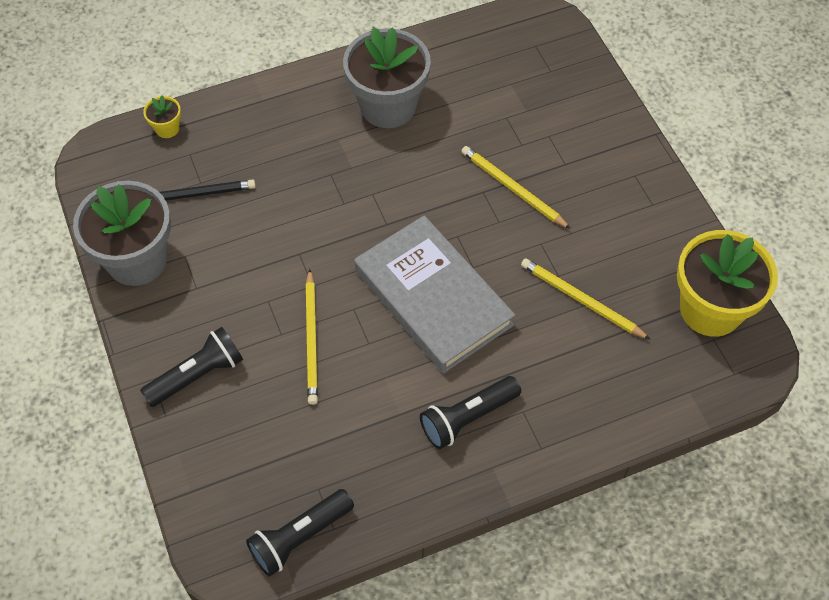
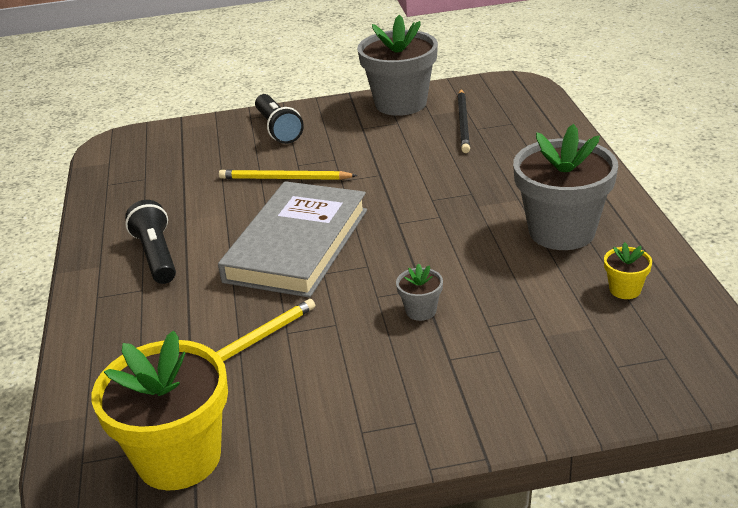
camera: 105 degrees right, 25 degrees down
yellow flower pot [143,96,181,138] -> yellow flower pot moved to [604,242,652,299]
black flashlight [246,489,354,577] -> none
grey book [354,215,515,373] -> grey book turned 45 degrees counterclockwise [218,181,367,298]
yellow pencil [461,146,571,229] -> grey flower pot [396,264,443,321]

